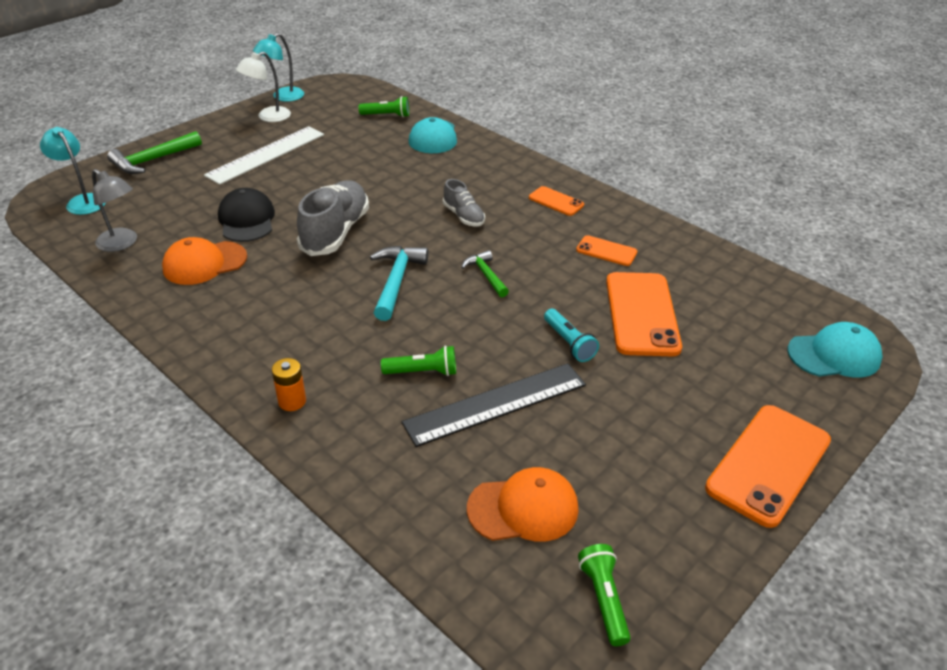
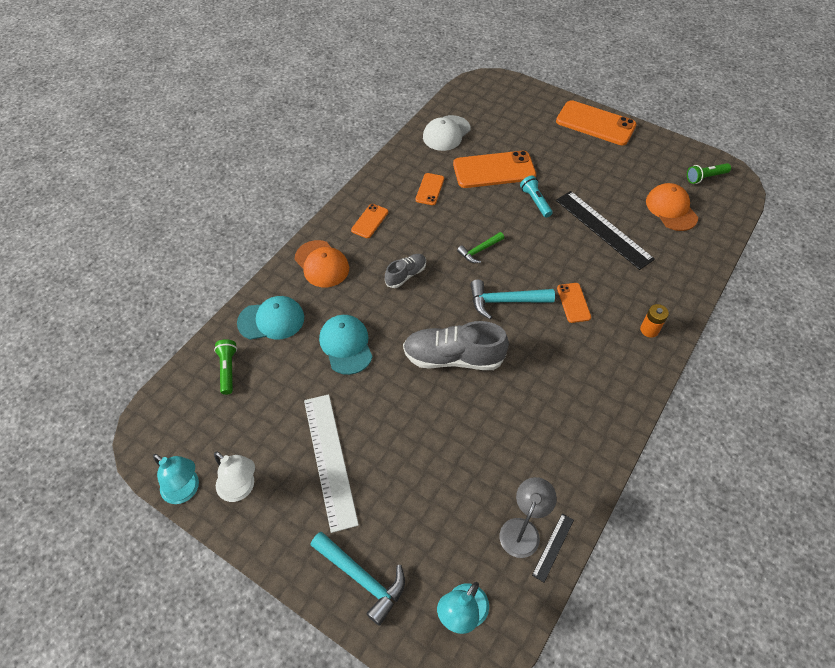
camera: 100 degrees left, 15 degrees up
green hammer [107,131,202,174] -> turquoise hammer [311,532,405,626]
orange cap [162,237,247,285] -> orange cap moved to [295,240,349,287]
white ruler [204,126,324,185] -> white ruler turned 45 degrees clockwise [304,394,359,533]
black cap [218,188,275,242] -> none
green flashlight [381,345,456,376] -> none
turquoise flashlight [544,309,599,362] -> turquoise flashlight turned 75 degrees counterclockwise [520,176,553,218]
turquoise cap [787,322,883,378] -> turquoise cap moved to [319,315,373,375]
none -> white cap [423,115,471,151]
none -> black ruler [532,513,574,582]
none -> orange phone [557,283,591,323]

